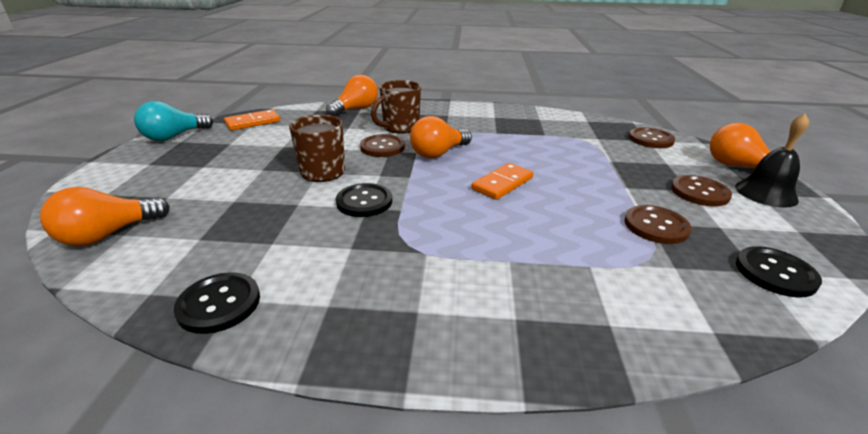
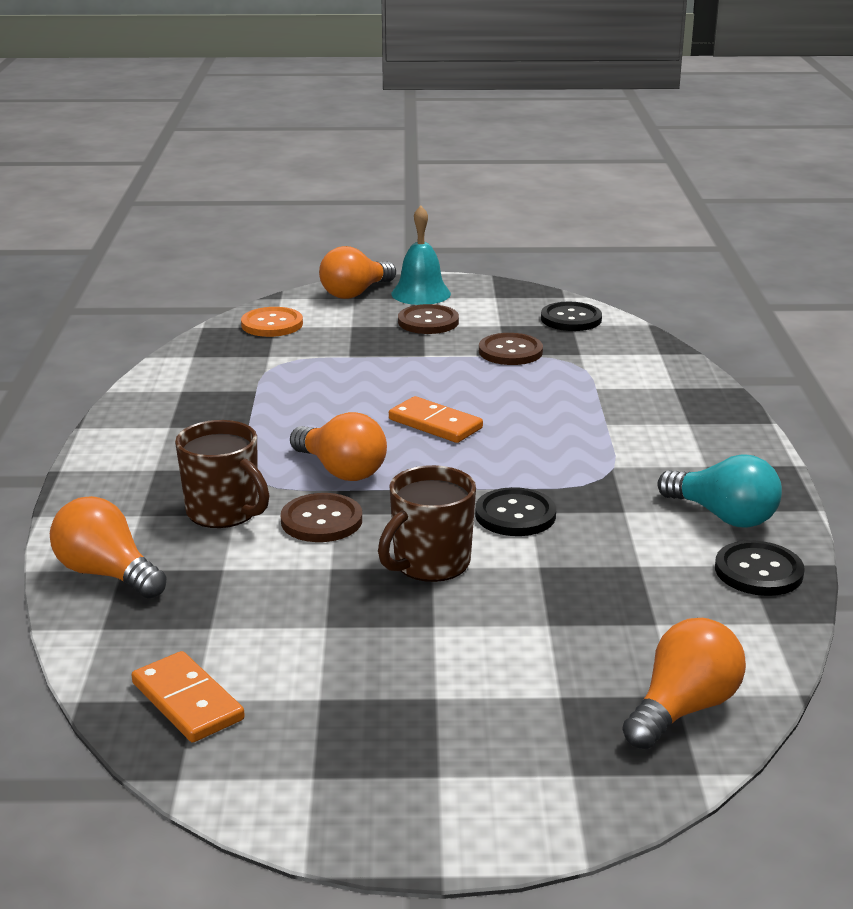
camera: 95 degrees left, 5 degrees down
orange light bulb [40,187,170,246] -> orange light bulb turned 90 degrees counterclockwise [622,618,746,749]
turquoise light bulb [134,101,213,141] -> turquoise light bulb moved to [657,454,782,528]
brown button [629,127,675,148] -> orange button [241,307,303,337]
black bell [735,113,809,208] -> turquoise bell [391,206,451,305]

